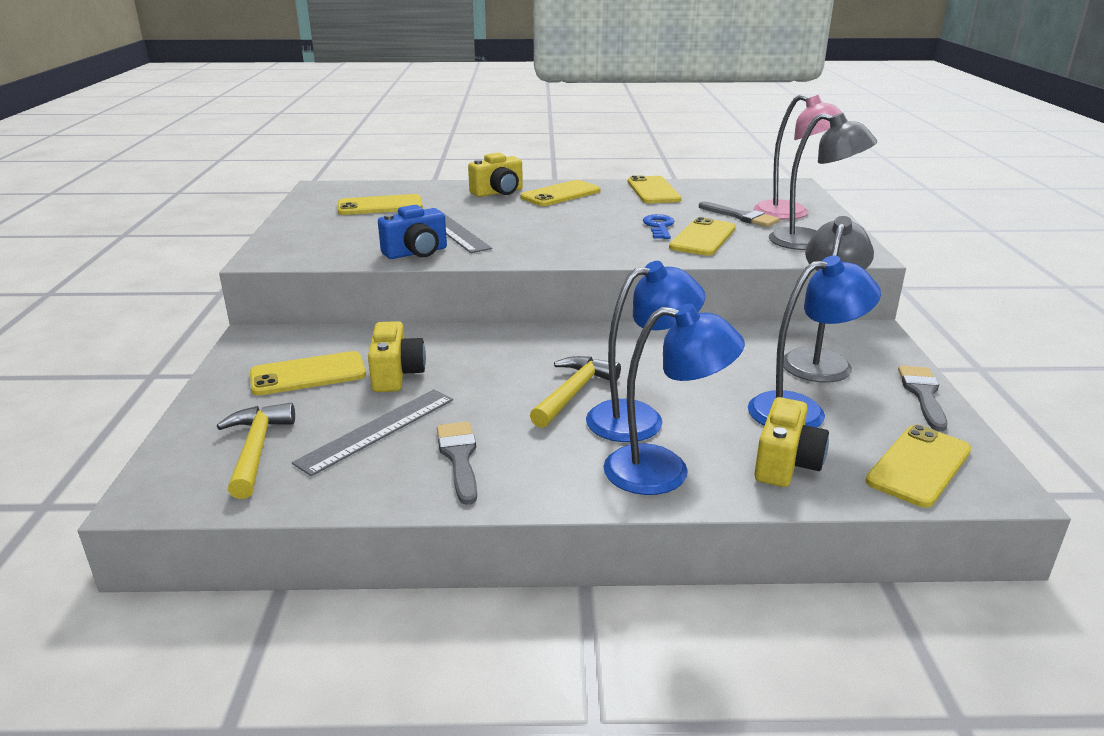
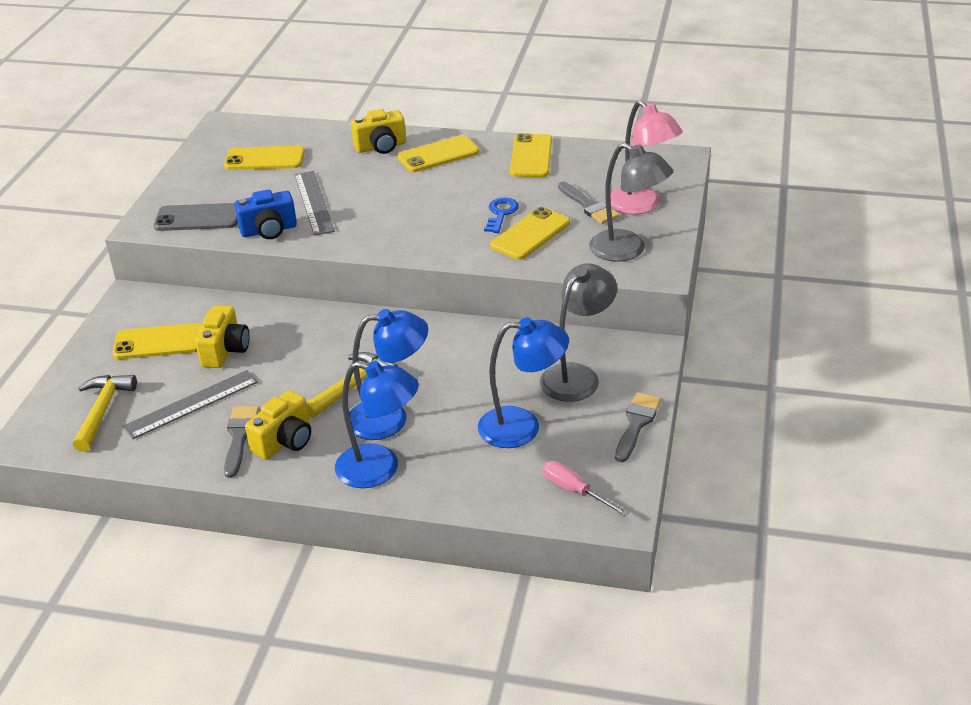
camera: 15 degrees right, 10 degrees up
yellow camera [754,397,829,487] -> yellow camera moved to [245,390,311,460]
yellow phone [865,425,971,508] -> pink screwdriver [543,461,629,516]
none -> grey phone [154,203,238,231]

